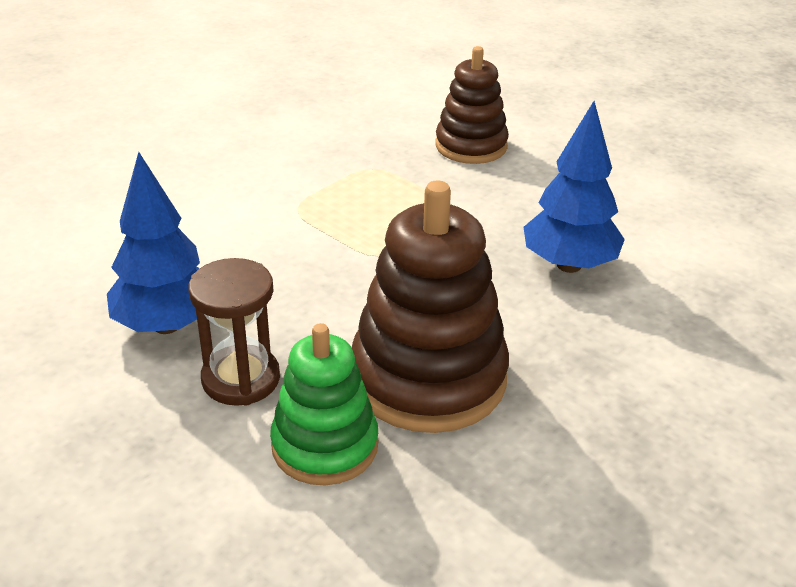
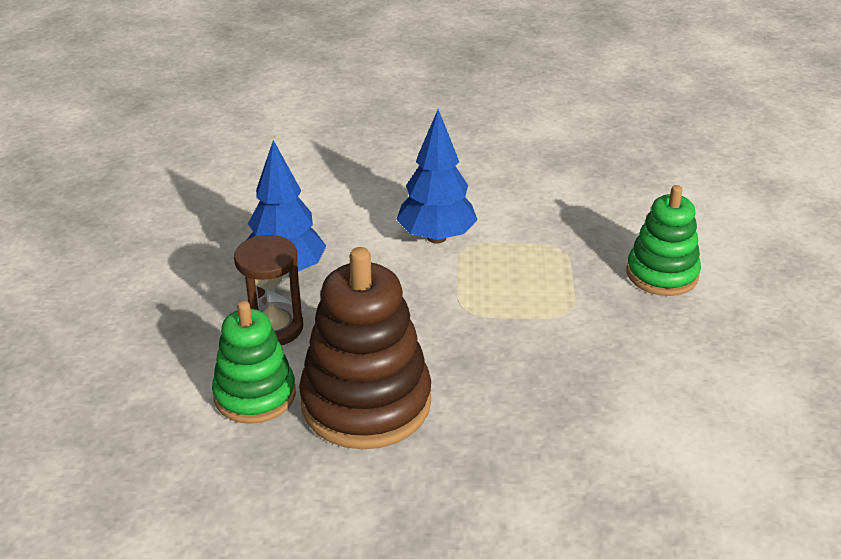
camera: 50 degrees right, 0 degrees up
brown stacking toy [435,46,509,164] -> green stacking toy [627,185,701,296]
blue tree [523,101,625,273] -> blue tree moved to [396,109,477,244]

